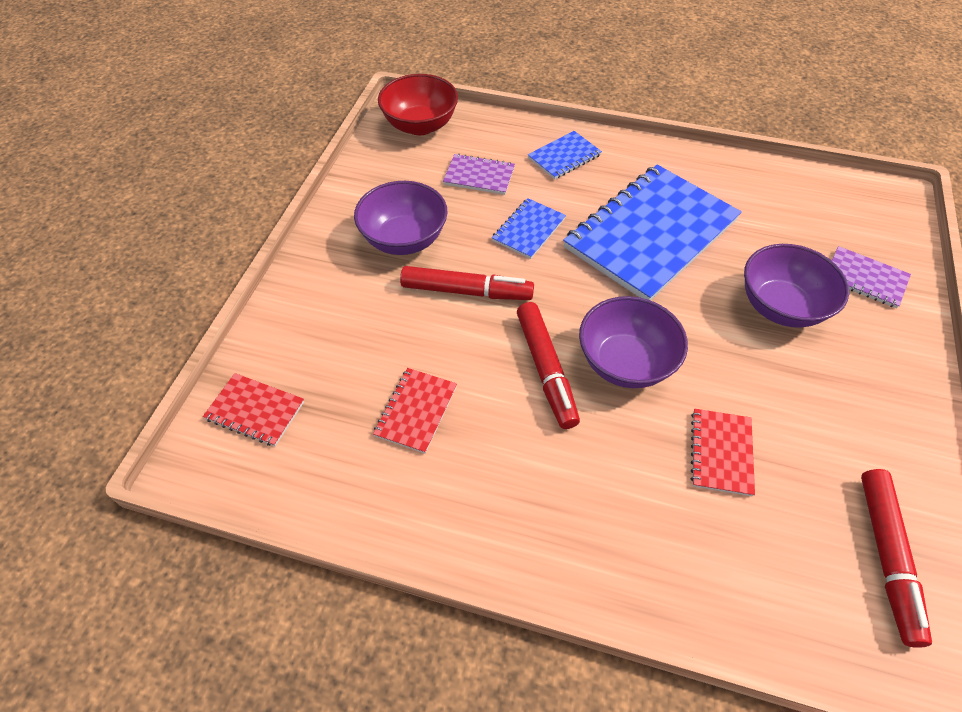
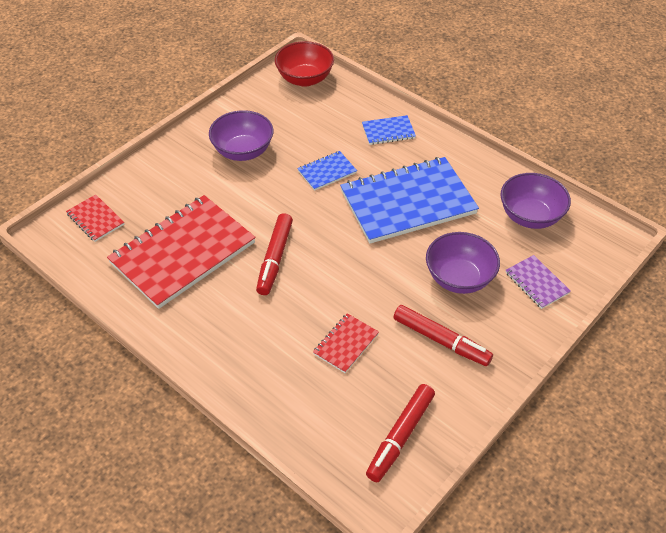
camera: 25 degrees right, 5 degrees down
red notebook [373,368,457,454] -> red notebook [107,195,256,309], size x2.26
red marker [400,266,534,300] -> red marker moved to [393,305,493,366]
purple notebook [443,154,515,195] -> none
purple bowl [579,296,688,388] -> purple bowl moved to [501,173,571,229]

